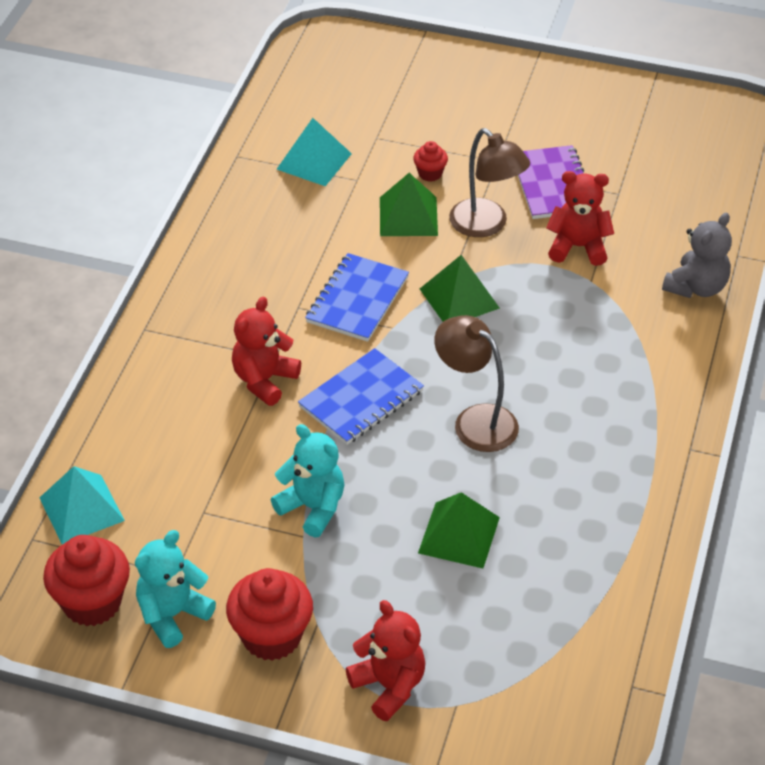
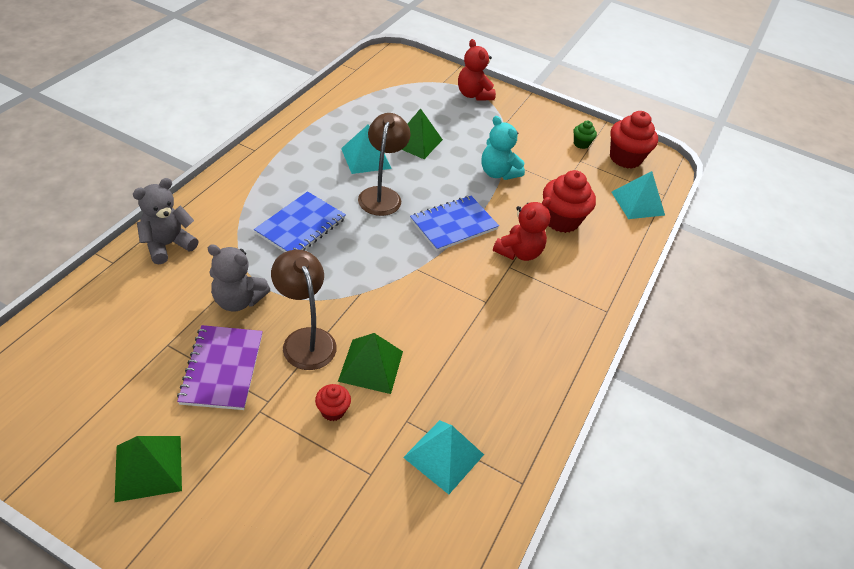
camera: 175 degrees left, 0 degrees up
turquoise teddy bear [135,530,216,648] -> green cupcake [573,120,597,149]
red cupcake [226,568,313,661] -> red cupcake moved to [543,170,596,233]
blue notebook [305,253,409,342] -> blue notebook moved to [254,191,346,252]
green pyramid [420,255,500,322] -> green pyramid moved to [115,436,182,502]
brown lamp [434,315,519,452] -> brown lamp turned 135 degrees counterclockwise [358,113,411,216]
red teddy bear [546,171,614,266] -> grey teddy bear [208,244,270,311]
none -> turquoise pyramid [341,124,392,174]

